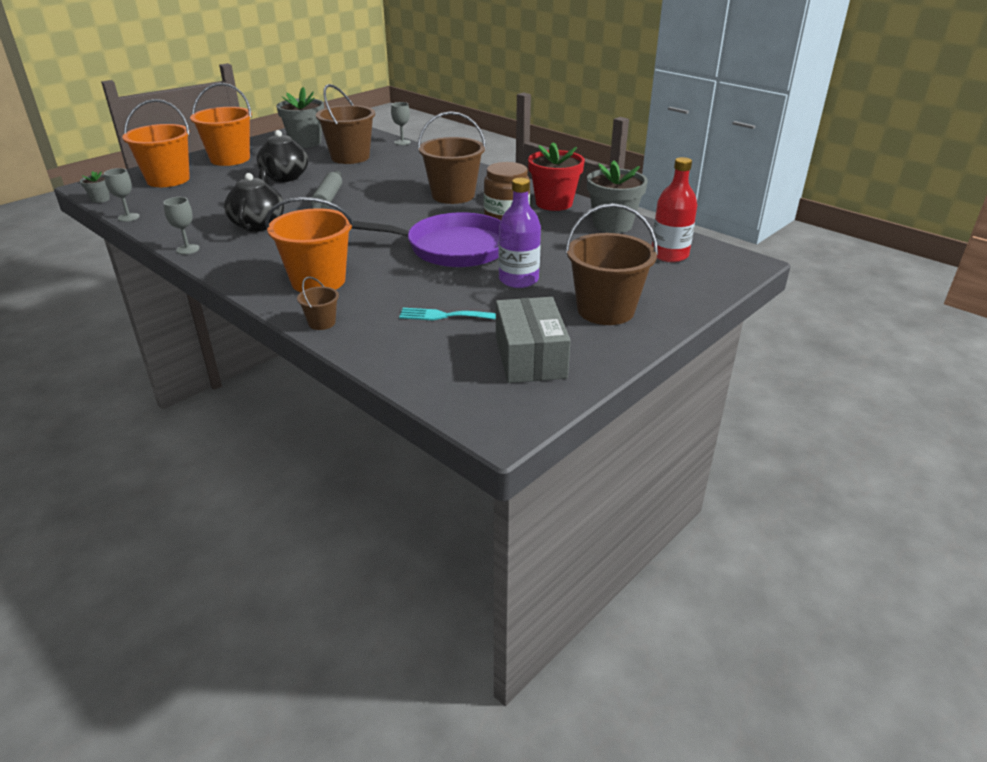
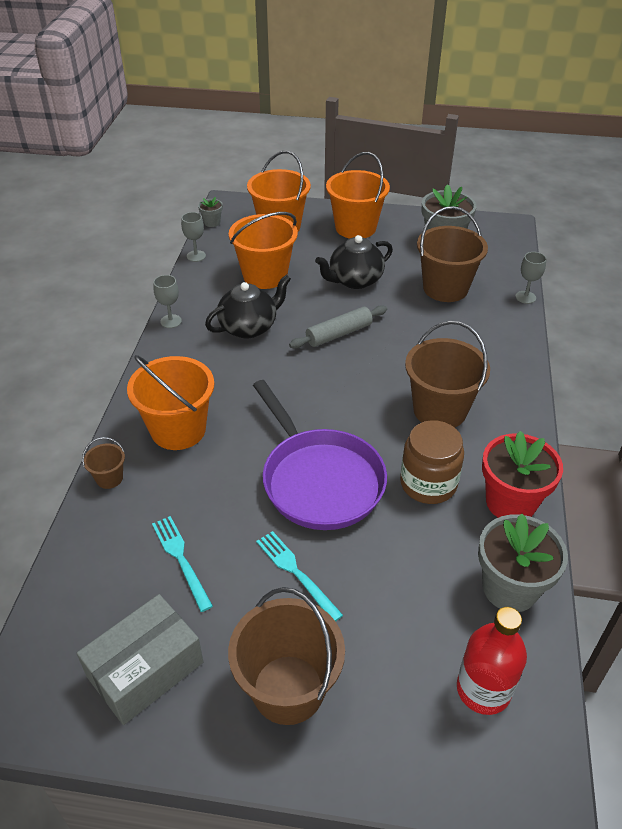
camera: 55 degrees right, 10 degrees up
purple bottle [499,178,541,288] -> turquoise fork [256,531,343,621]
none -> orange bucket [229,212,298,289]

